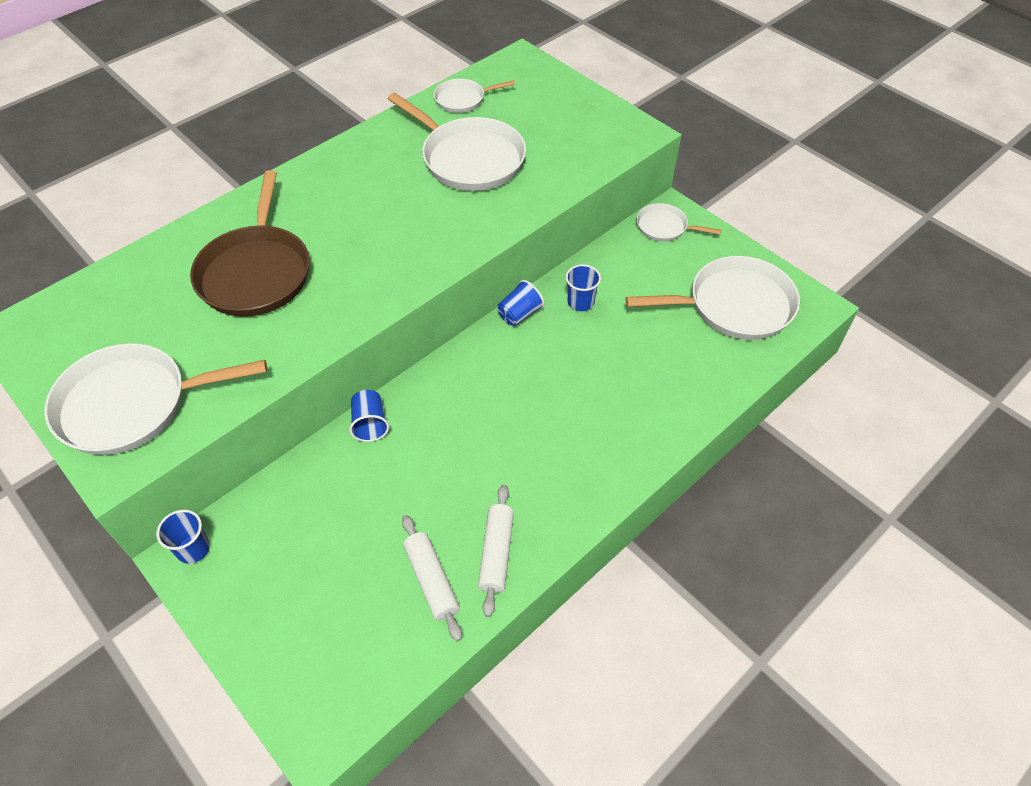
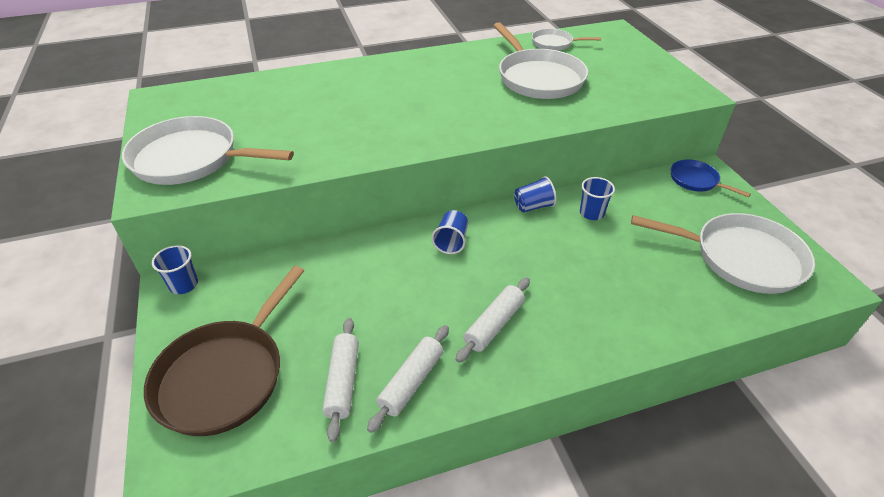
camera: 25 degrees right, 10 degrees down
brown pan [190,170,310,317] -> brown pan moved to [144,266,304,436]
blue cup [349,390,389,442] -> blue cup moved to [432,210,468,254]
white pan [637,203,721,242] -> blue pan [671,160,751,197]
none -> white rolling pin [456,278,530,363]

